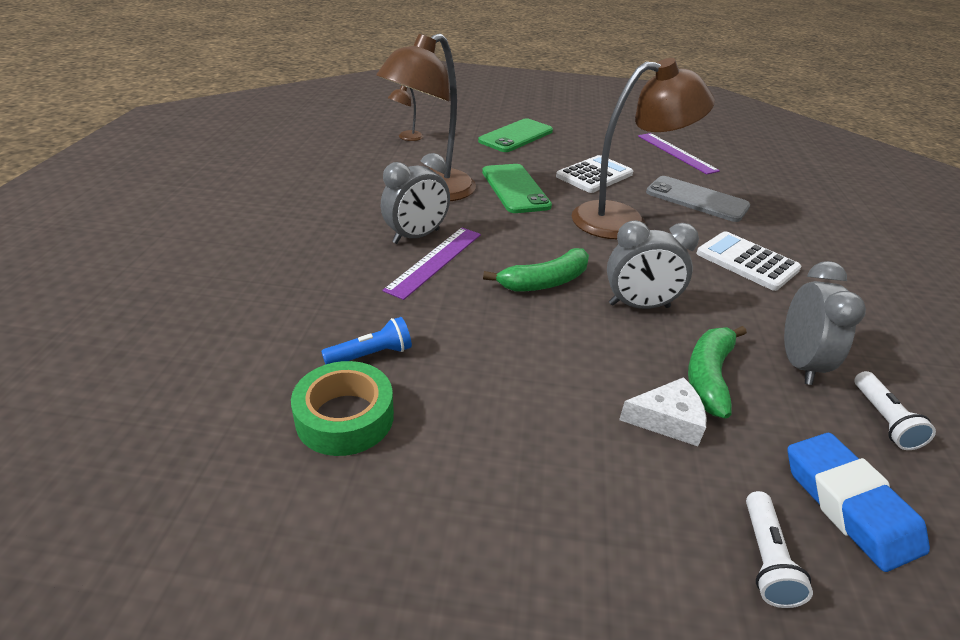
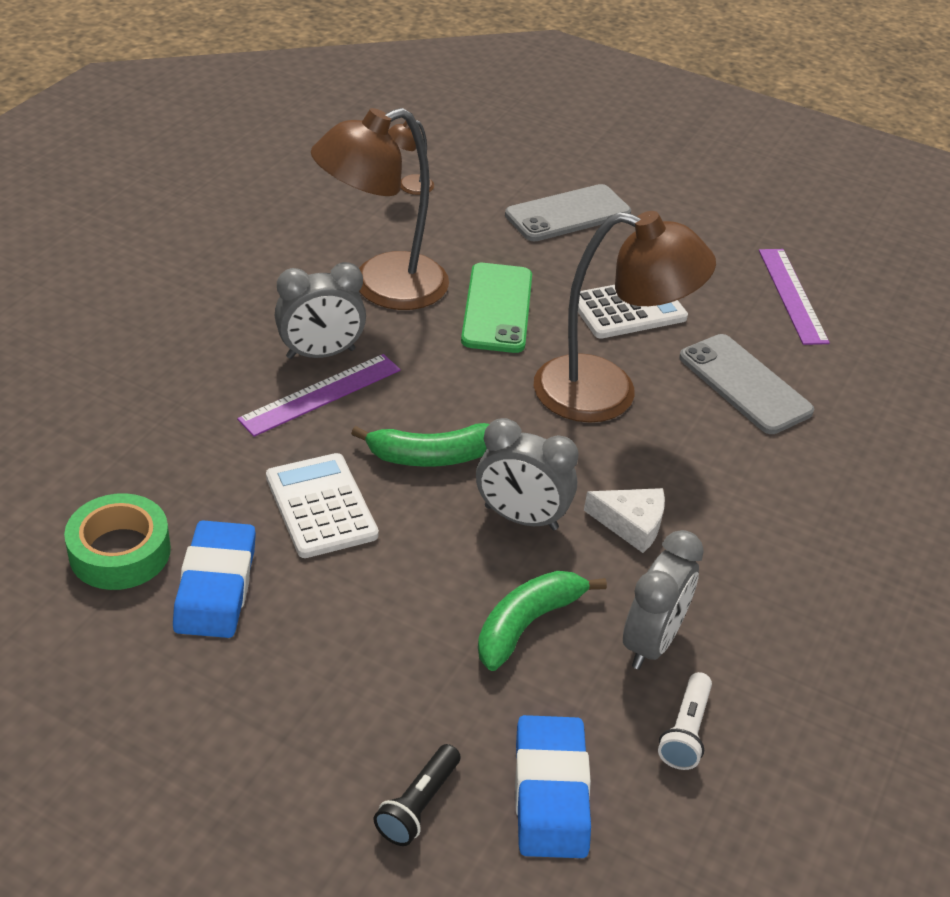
camera: 20 degrees right, 5 degrees up
blue flashlight [321,317,412,365] -> none
green phone [478,118,553,152] -> grey phone [505,184,631,241]
white cheese [619,377,707,446] -> white cheese moved to [584,488,665,553]
white calculator [696,231,802,291] -> white calculator moved to [266,453,379,558]
white flashlight [746,491,813,608] -> black flashlight [374,744,460,846]
none -> blue eraser [173,520,256,638]

